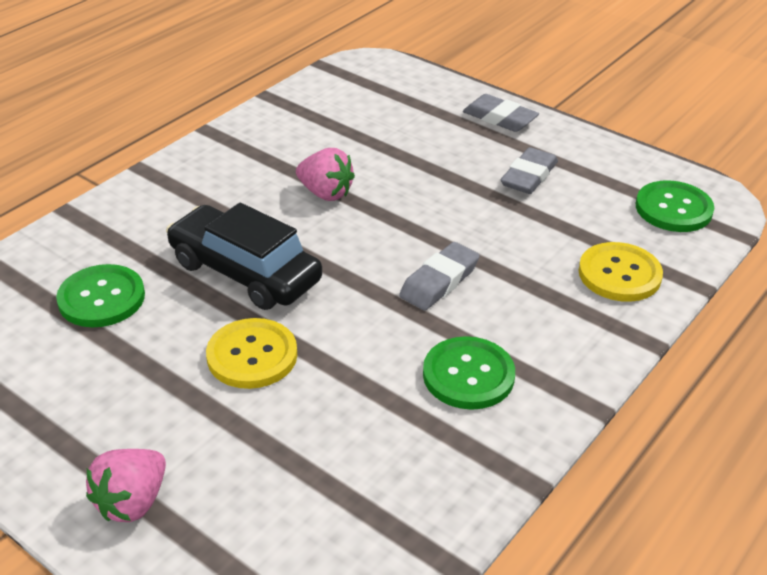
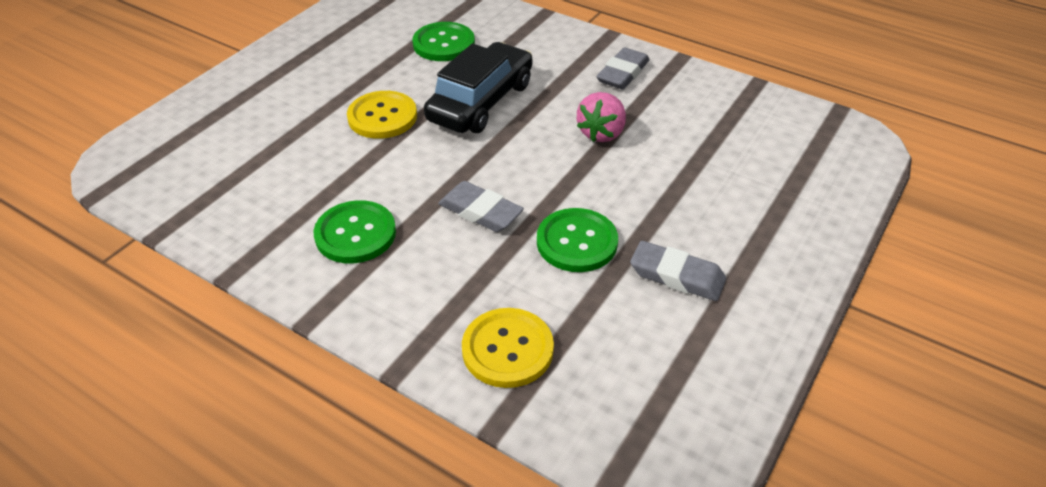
camera: 85 degrees right, 5 degrees up
pink strawberry [86,449,166,522] -> none
grey eraser [463,94,539,132] -> grey eraser moved to [596,47,650,89]
green button [636,180,714,232] -> green button moved to [537,208,618,272]

